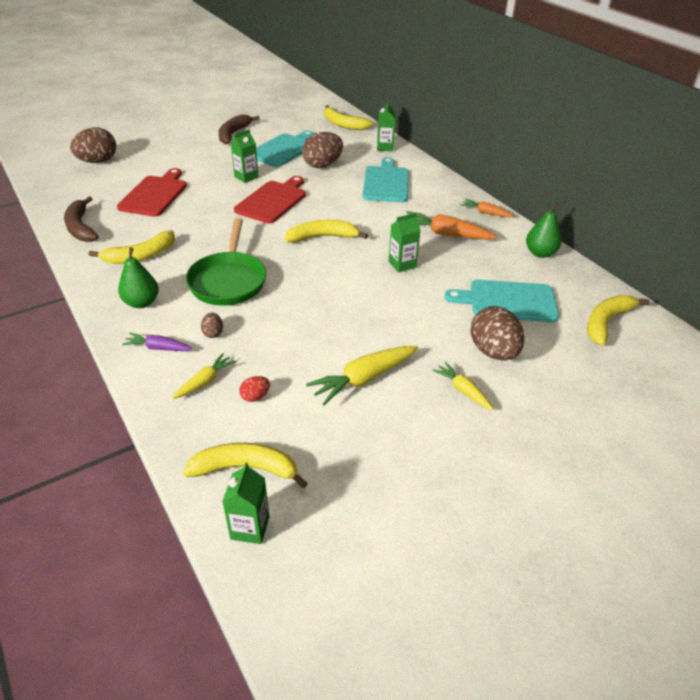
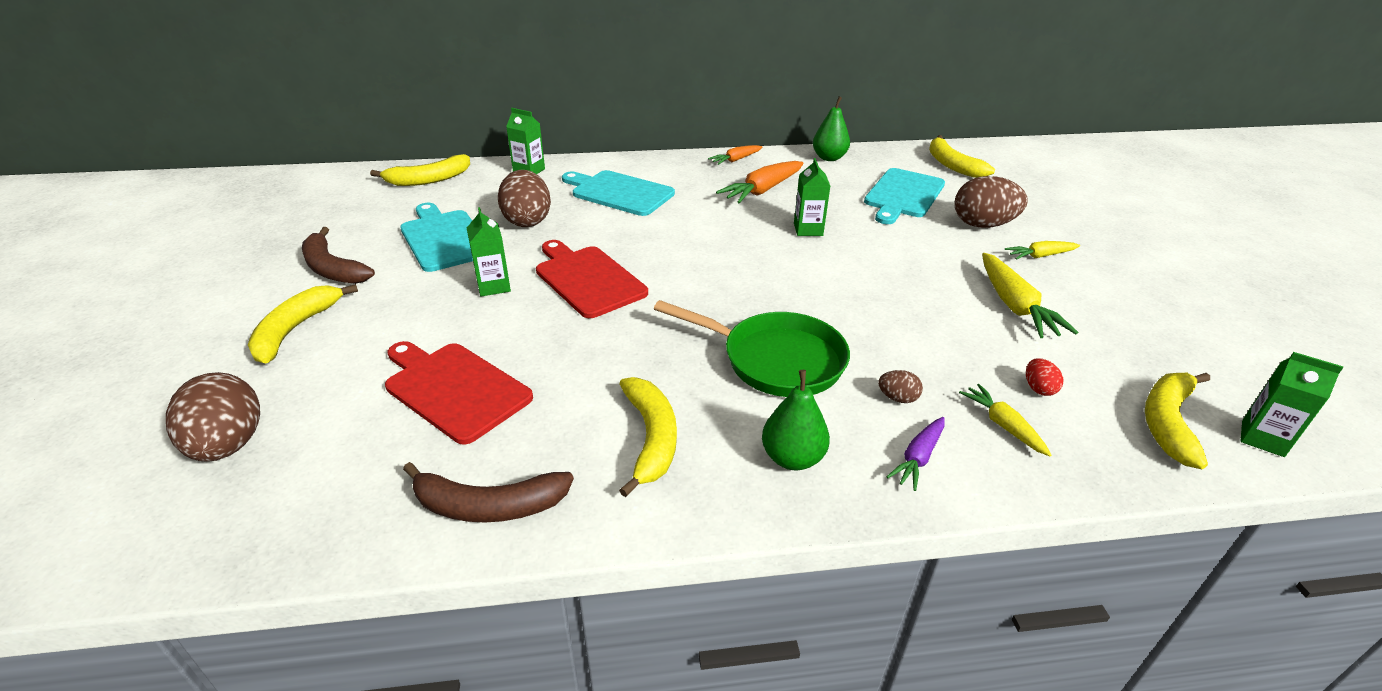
camera: 65 degrees left, 5 degrees down
yellow banana [285,220,368,243] -> yellow banana moved to [248,284,358,364]

